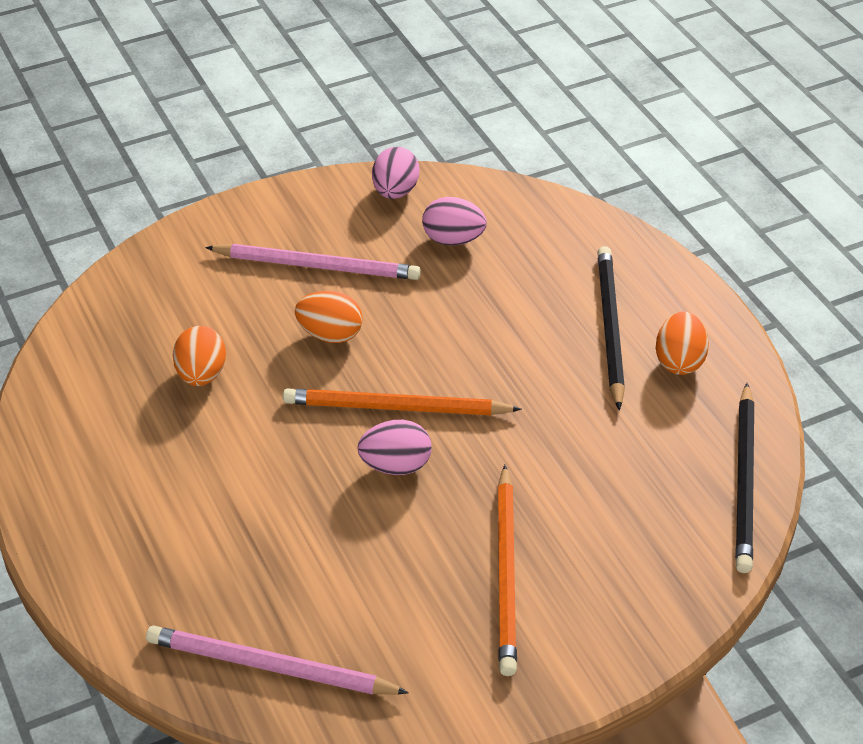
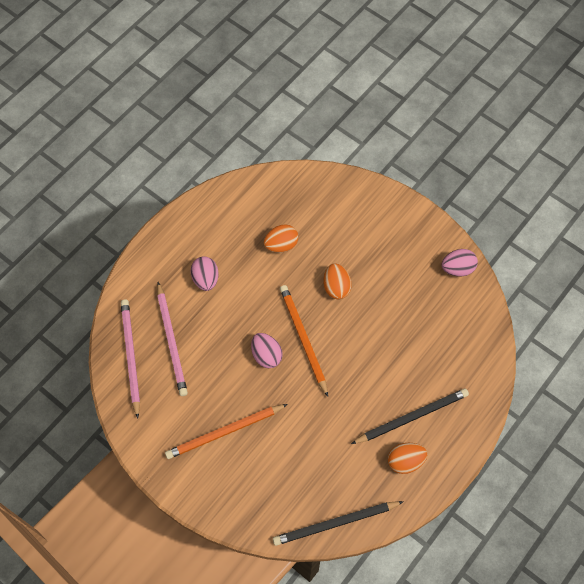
camera: 65 degrees right, 20 degrees up
pink pencil [205,244,421,280] -> pink pencil moved to [157,282,188,396]
pink egg [422,197,487,245] -> pink egg moved to [191,256,219,291]

